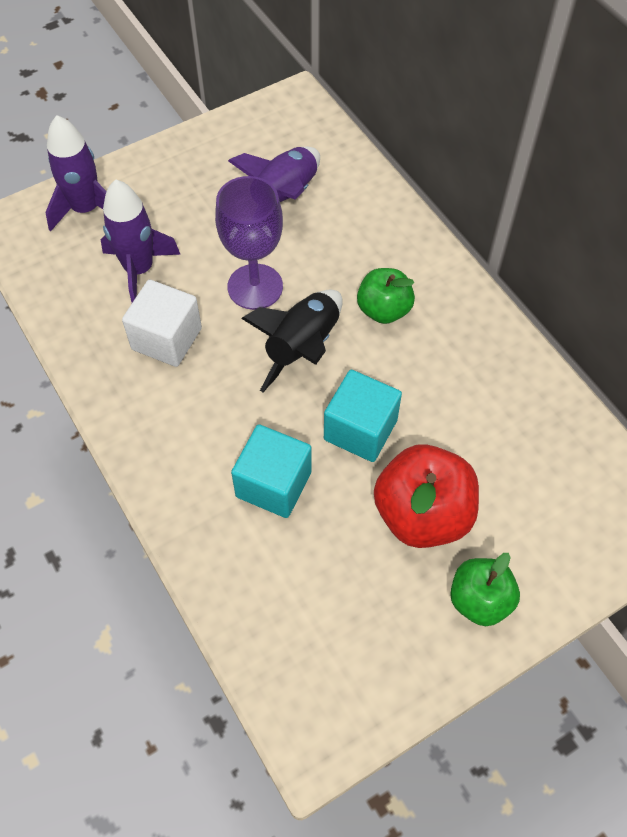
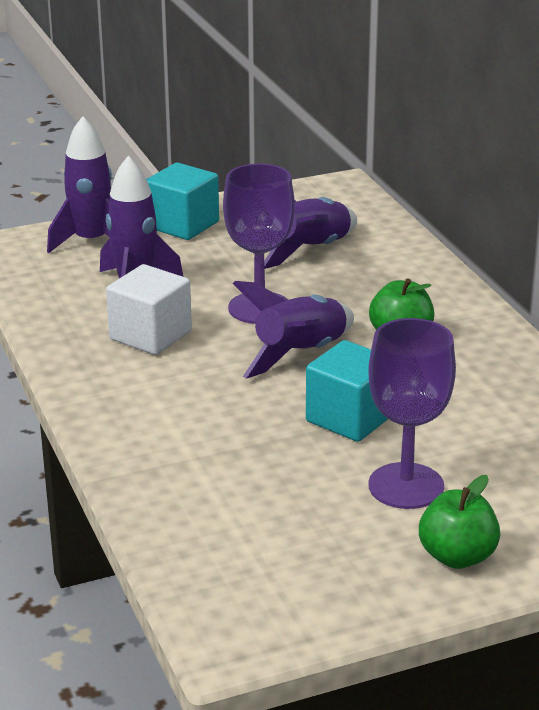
camera: 10 degrees right, 30 degrees down
turquoise cube [231,424,312,518] -> turquoise cube moved to [146,163,219,240]
black rocket [241,290,343,392] -> purple rocket [233,281,354,379]
red apple [374,444,479,548] -> purple goblet [368,318,456,509]

